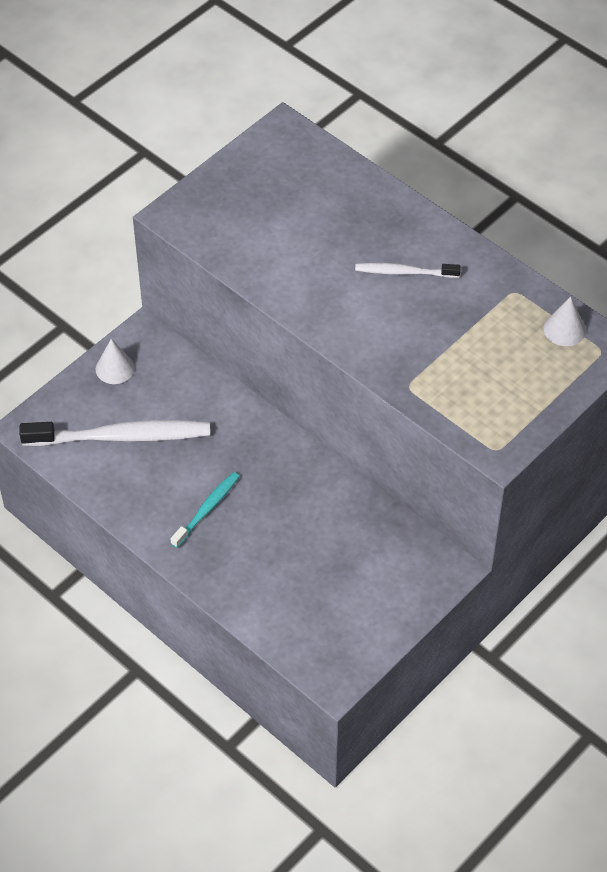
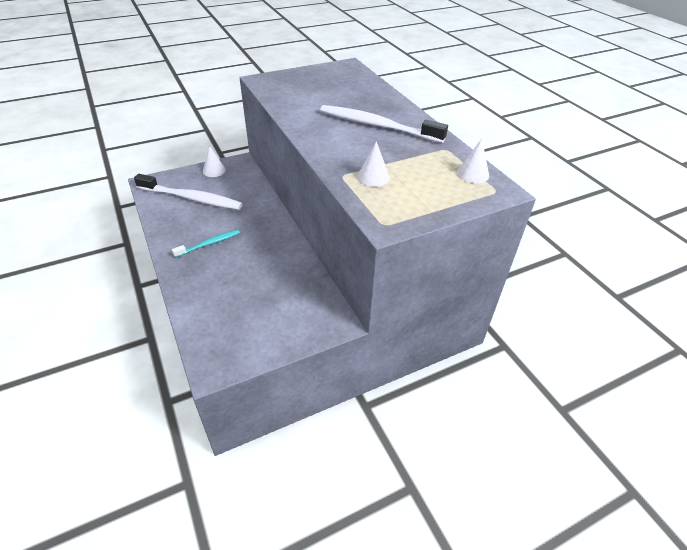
camera: 20 degrees right, 10 degrees down
white toothbrush [355,263,461,278] -> white toothbrush [320,105,448,143], size x1.86
none -> white cone [357,141,390,187]

